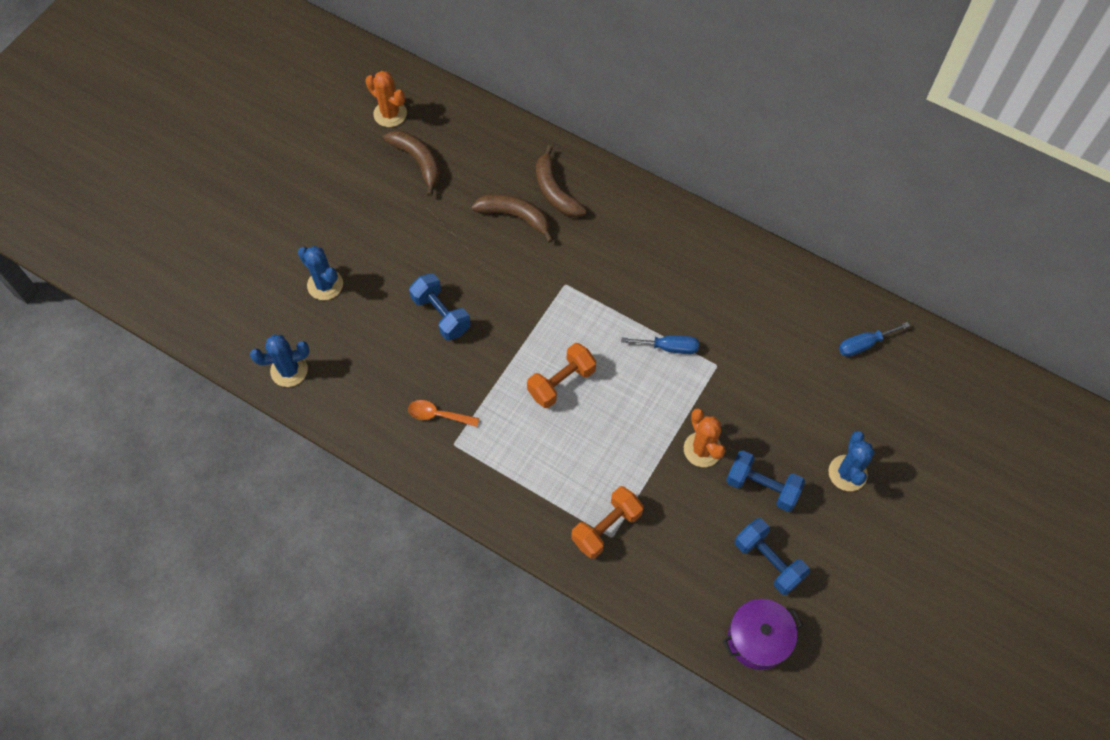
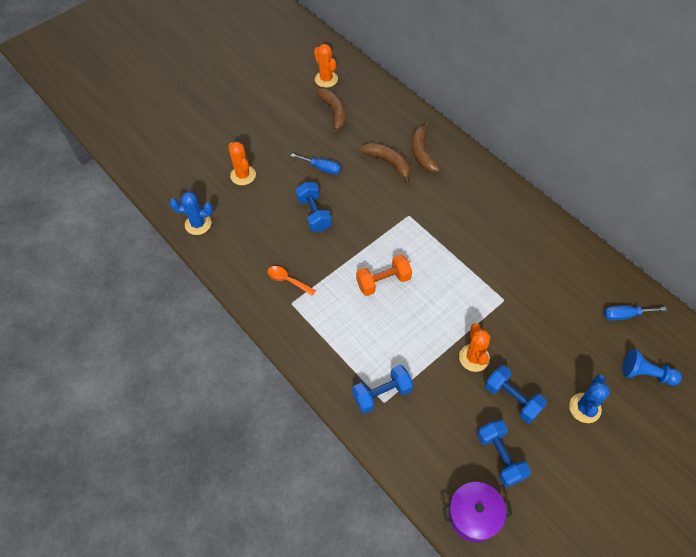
camera: 20 degrees right, 5 degrees down
blue cactus [298,246,343,300] -> orange cactus [228,142,256,185]
orange dumbbell [571,486,643,559] -> blue dumbbell [352,365,413,414]
blue screwdriver [621,335,699,354] -> blue screwdriver moved to [291,153,341,174]
none -> blue pawn [622,349,682,386]

